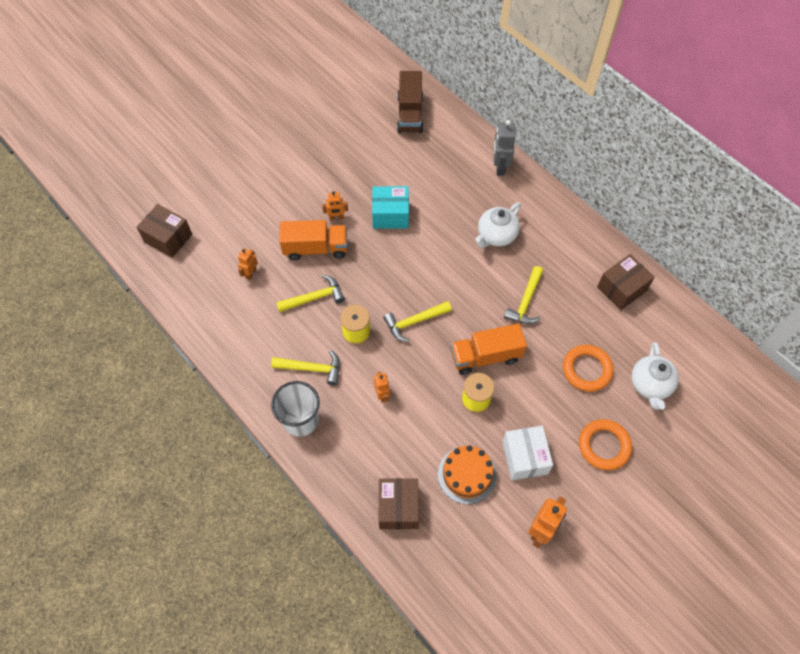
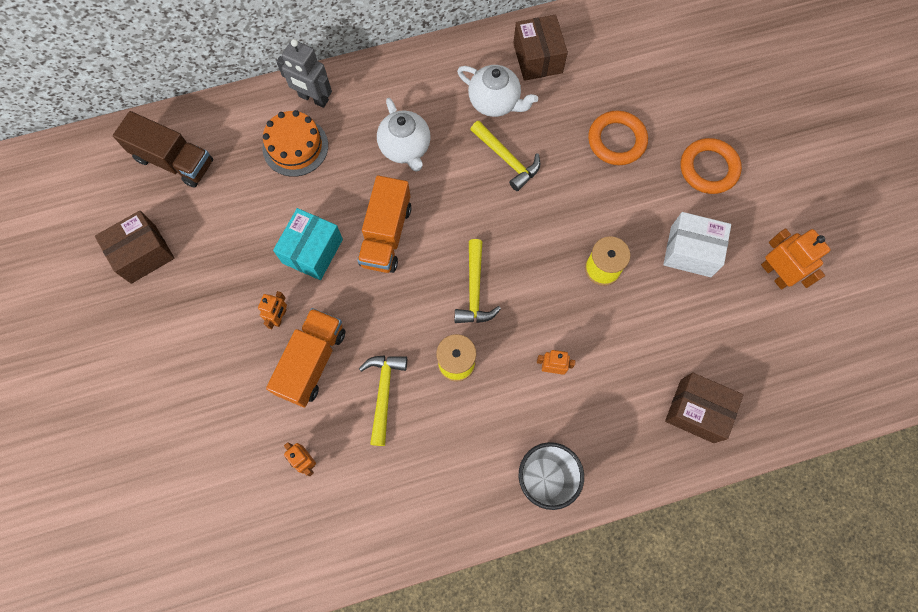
camera: 65 degrees left, 10 degrees up
brown box [136,204,192,258] -> brown box moved to [95,211,175,284]
yellow hammer [271,350,340,385] -> none
orange cake [438,445,497,504] -> orange cake moved to [262,110,328,177]
orange truck [451,323,527,375] -> orange truck moved to [357,175,411,273]
white teapot [632,342,679,410] -> white teapot moved to [457,65,538,117]

